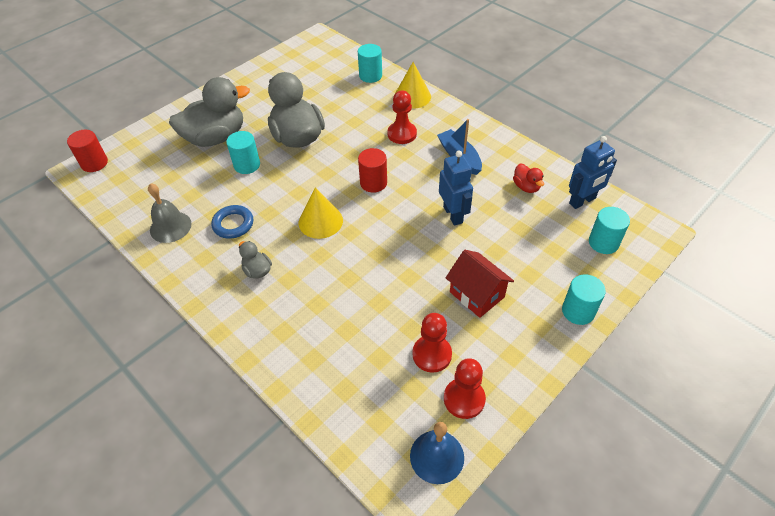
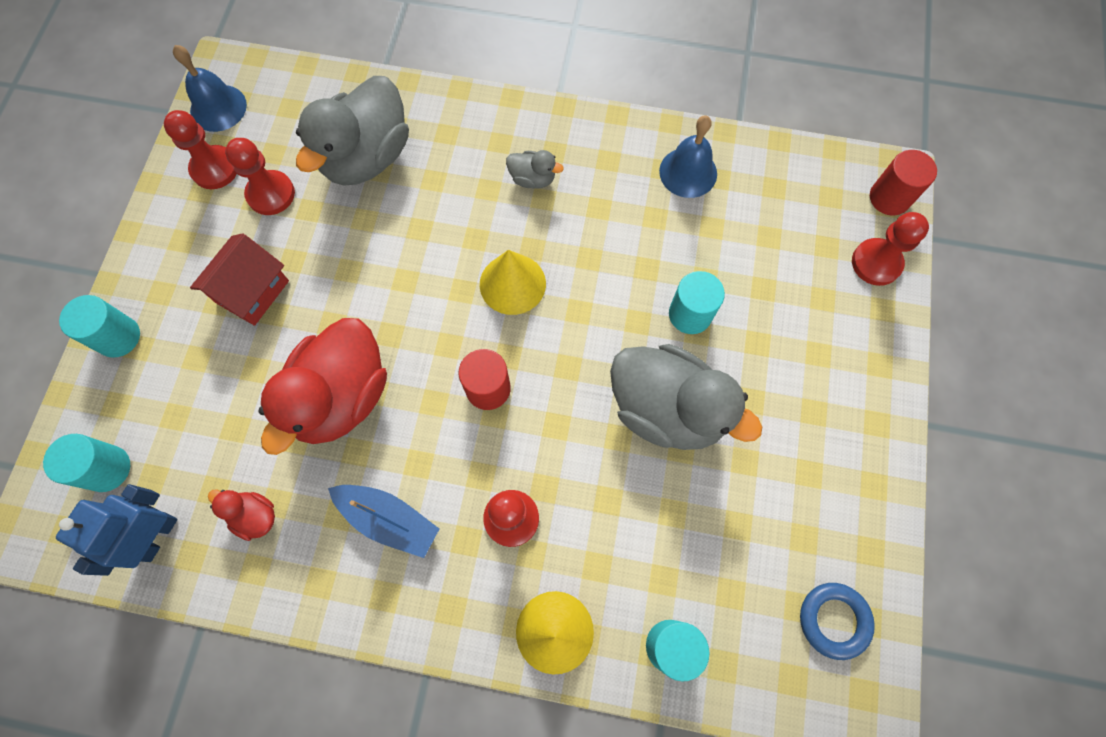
camera: 145 degrees right, 20 degrees up
grey bell [148,183,192,243] -> blue bell [659,115,717,198]
grey duck [169,77,250,147] -> grey duck moved to [296,76,409,185]
blue ring [211,205,253,239] -> blue ring moved to [800,583,875,660]
blue robot [439,151,473,226] -> red duck [259,318,387,455]
red house [446,250,514,318] -> red house turned 75 degrees counterclockwise [190,233,289,326]
none -> red pawn [852,212,929,286]

